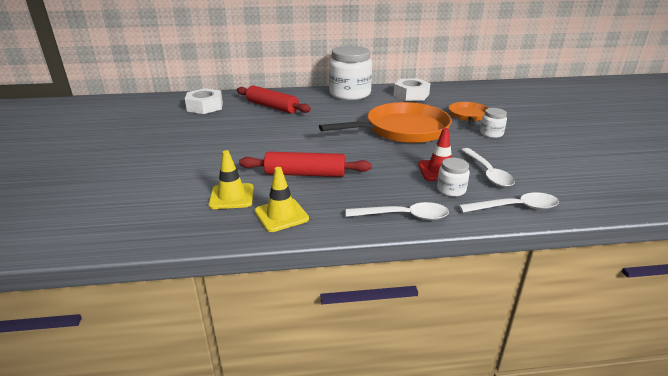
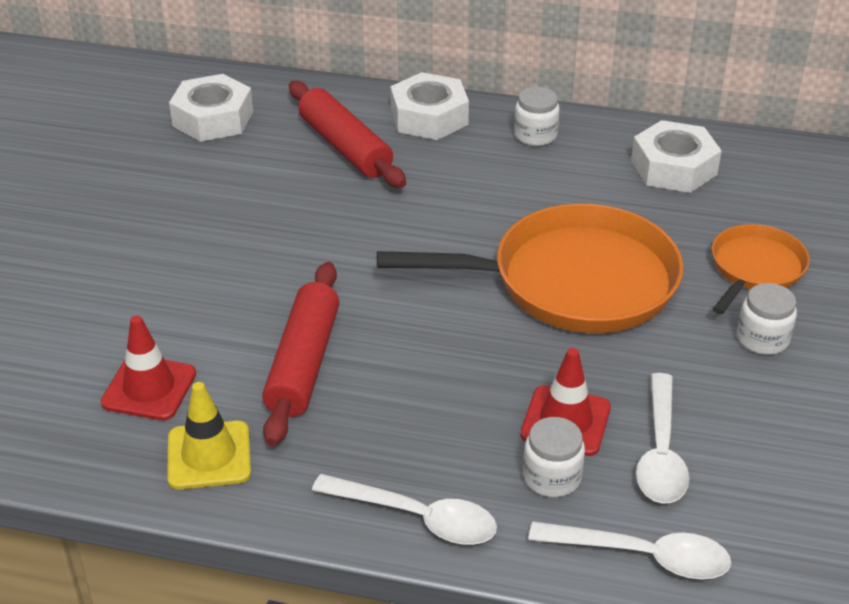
camera: 20 degrees right, 10 degrees up
yellow traffic cone [209,150,254,209] -> red traffic cone [101,316,196,420]
red rolling pin [239,152,372,177] -> red rolling pin turned 75 degrees clockwise [262,262,339,446]
white jar [329,46,372,100] -> white jar [514,87,560,146], size x0.45
none -> white nut [390,72,469,140]

